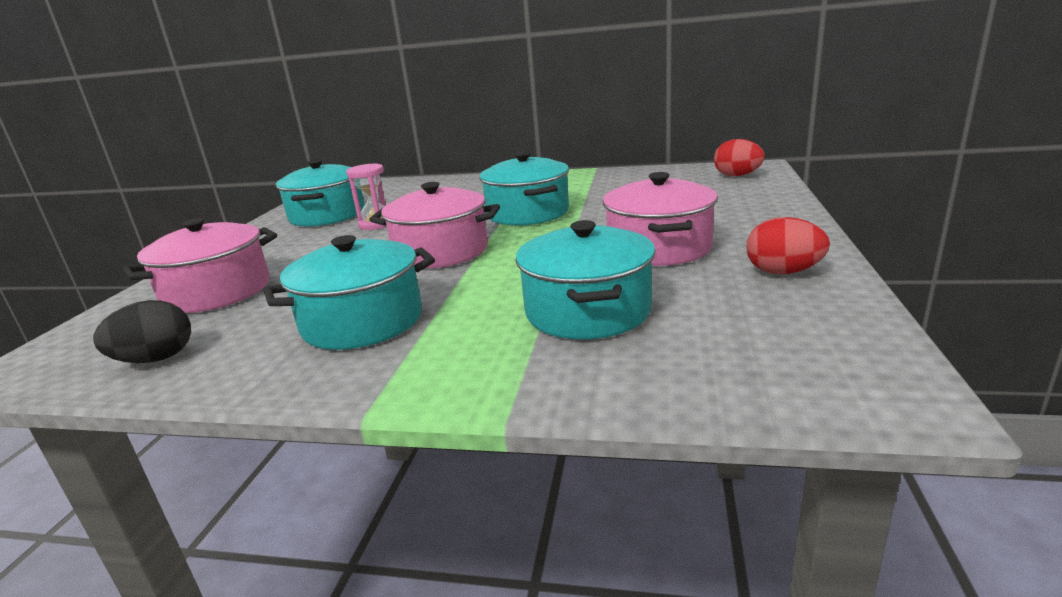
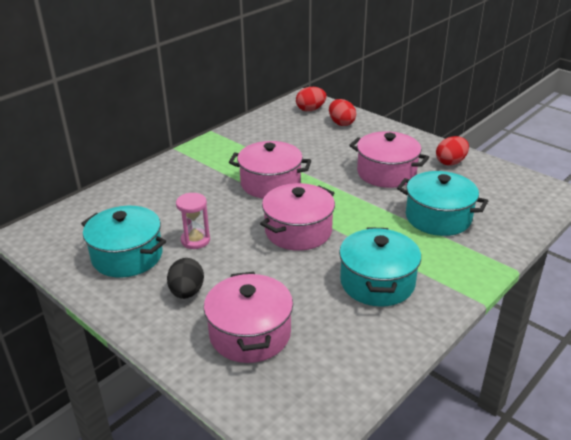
camera: 60 degrees left, 10 degrees up
black egg [93,300,191,363] -> black egg moved to [167,258,204,299]
turquoise pot [479,151,569,225] -> pink pot [229,141,311,199]
none -> red egg [329,99,356,126]

